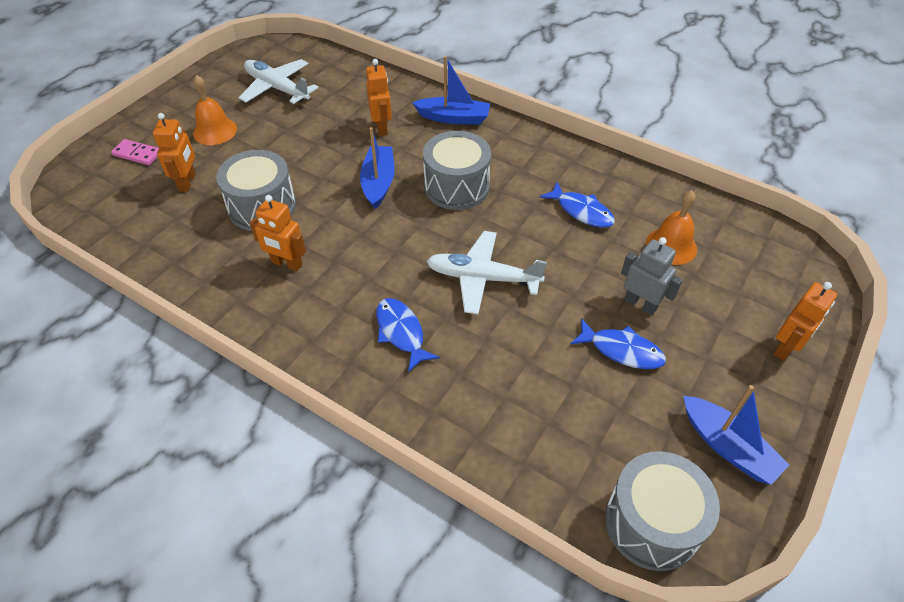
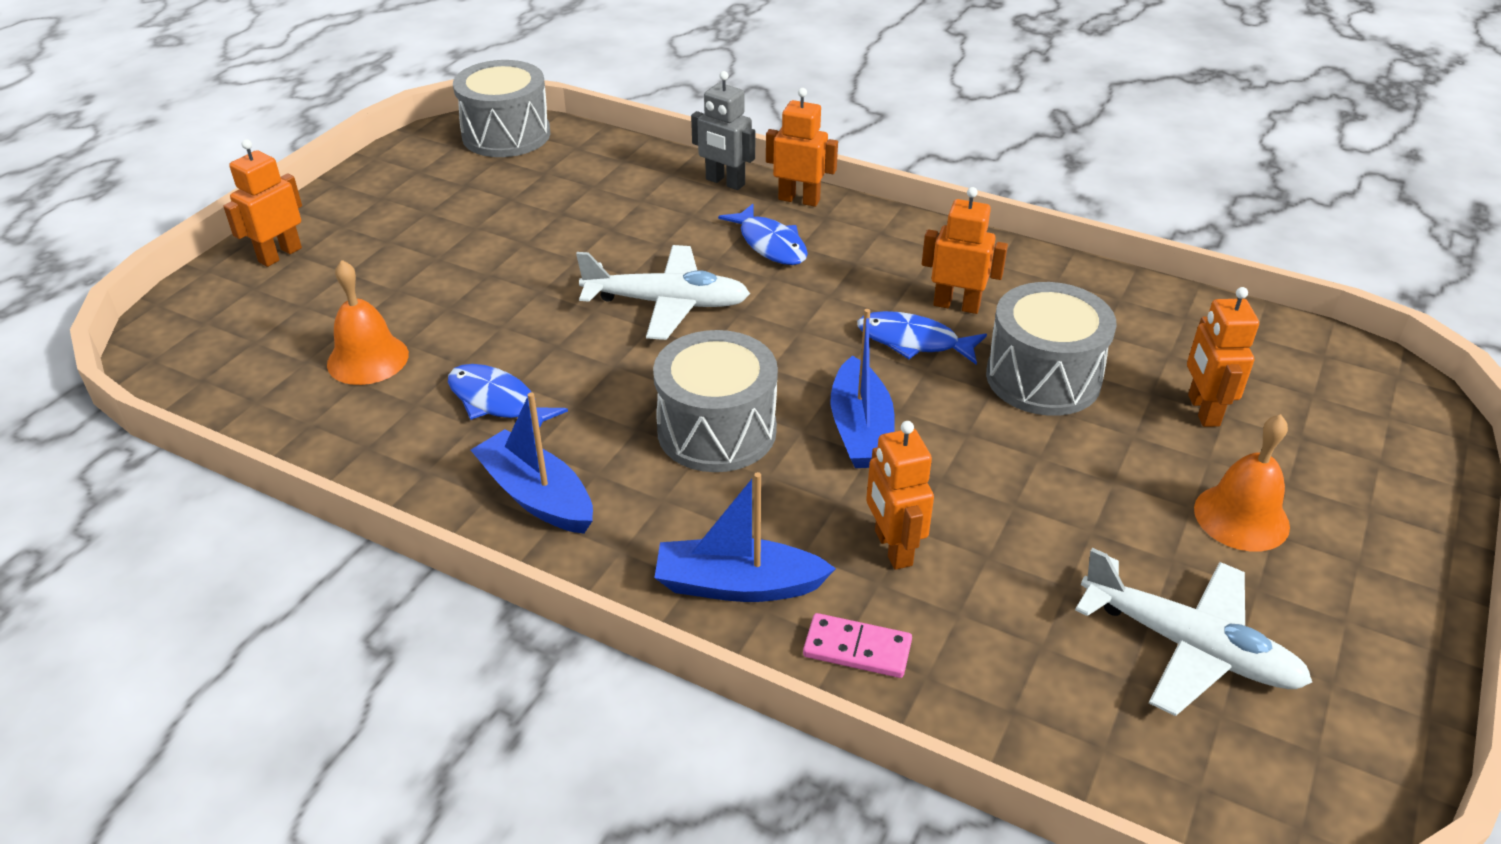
camera: 175 degrees right, 10 degrees down
pink domino [111,139,159,165] -> pink domino moved to [803,613,912,678]
blue fish [570,318,666,369] -> blue fish moved to [857,311,987,365]
grey robot [621,237,683,316] -> grey robot moved to [691,71,755,190]
blue boat [683,385,789,485] -> blue boat moved to [471,392,593,534]
none -> orange robot [766,88,838,207]

